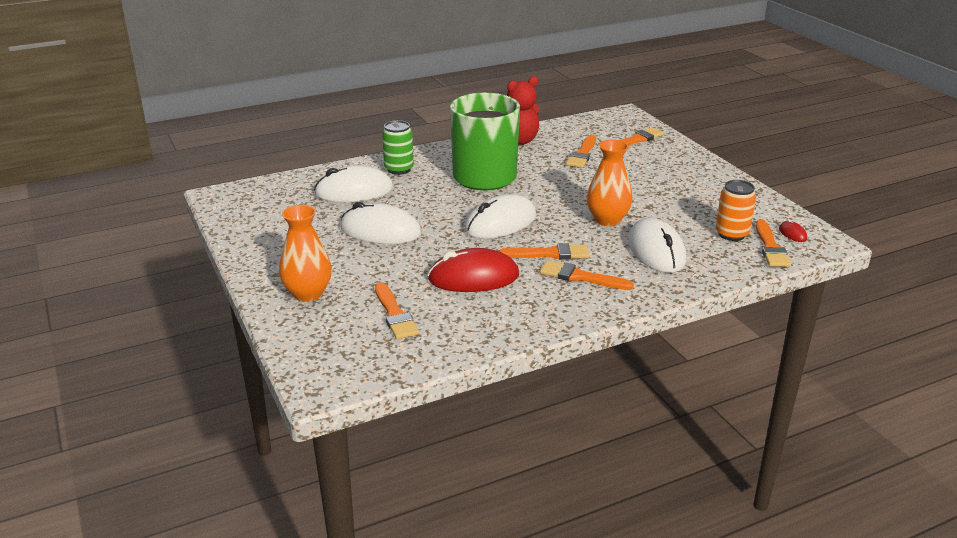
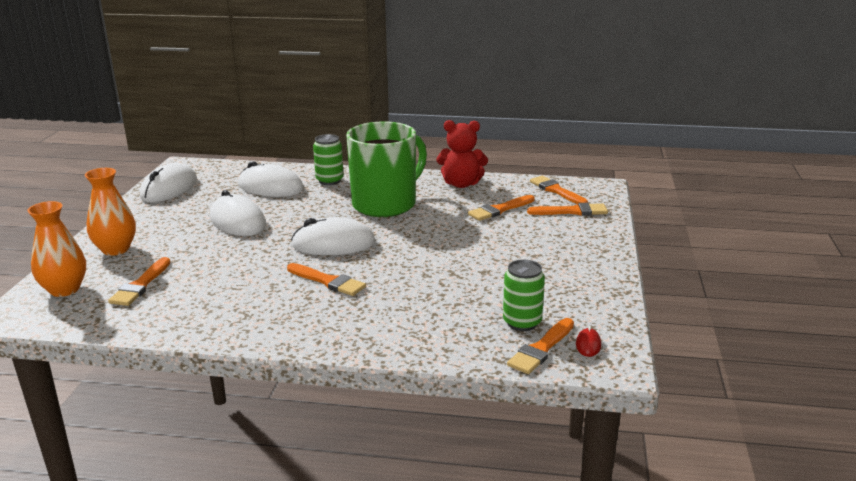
camera: 35 degrees right, 5 degrees down
red mouse [428,248,519,292] -> none
orange brush [540,260,634,290] -> orange brush moved to [530,176,588,204]
orange vase [587,140,633,226] -> orange vase moved to [27,201,86,297]
white mouse [628,218,686,273] -> white mouse moved to [140,163,197,203]
orange can [716,180,756,241] -> green can [503,260,545,331]

